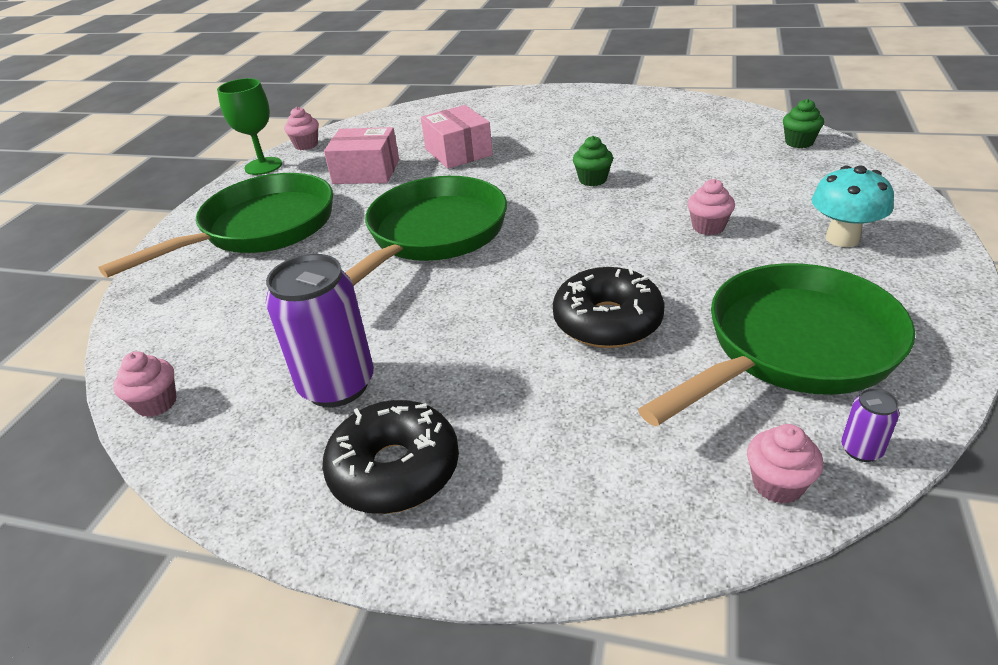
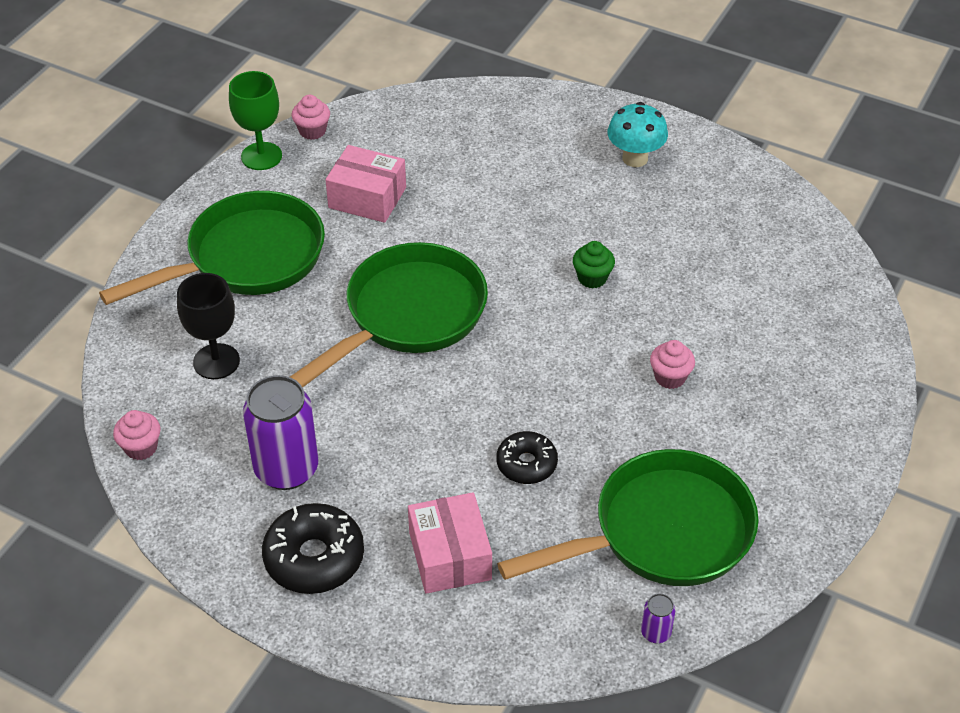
camera: 10 degrees right, 10 degrees up
pink box [421,105,493,169] -> pink box moved to [408,492,492,594]
black donut [553,267,665,348] -> black donut [496,431,558,484], size x0.64
pink cupcake [747,424,823,504] -> none
green cupcake [783,99,824,148] -> none
turquoise mushroom [812,166,894,247] -> turquoise mushroom moved to [608,102,668,167]
none -> black goblet [177,273,240,379]

